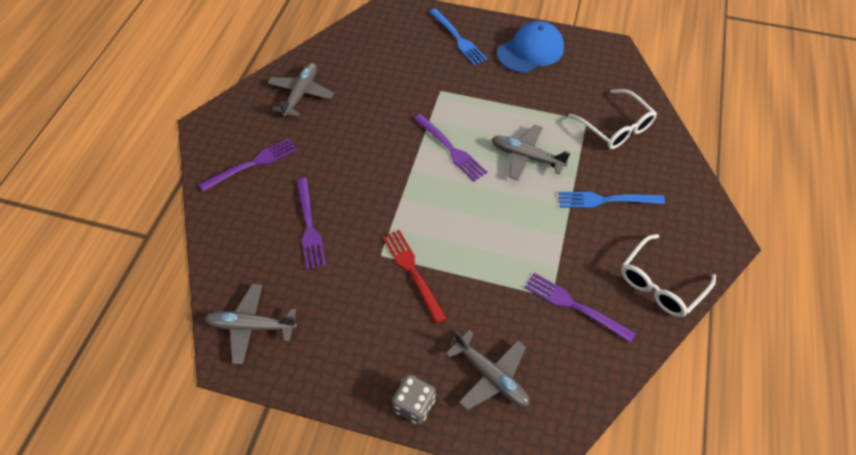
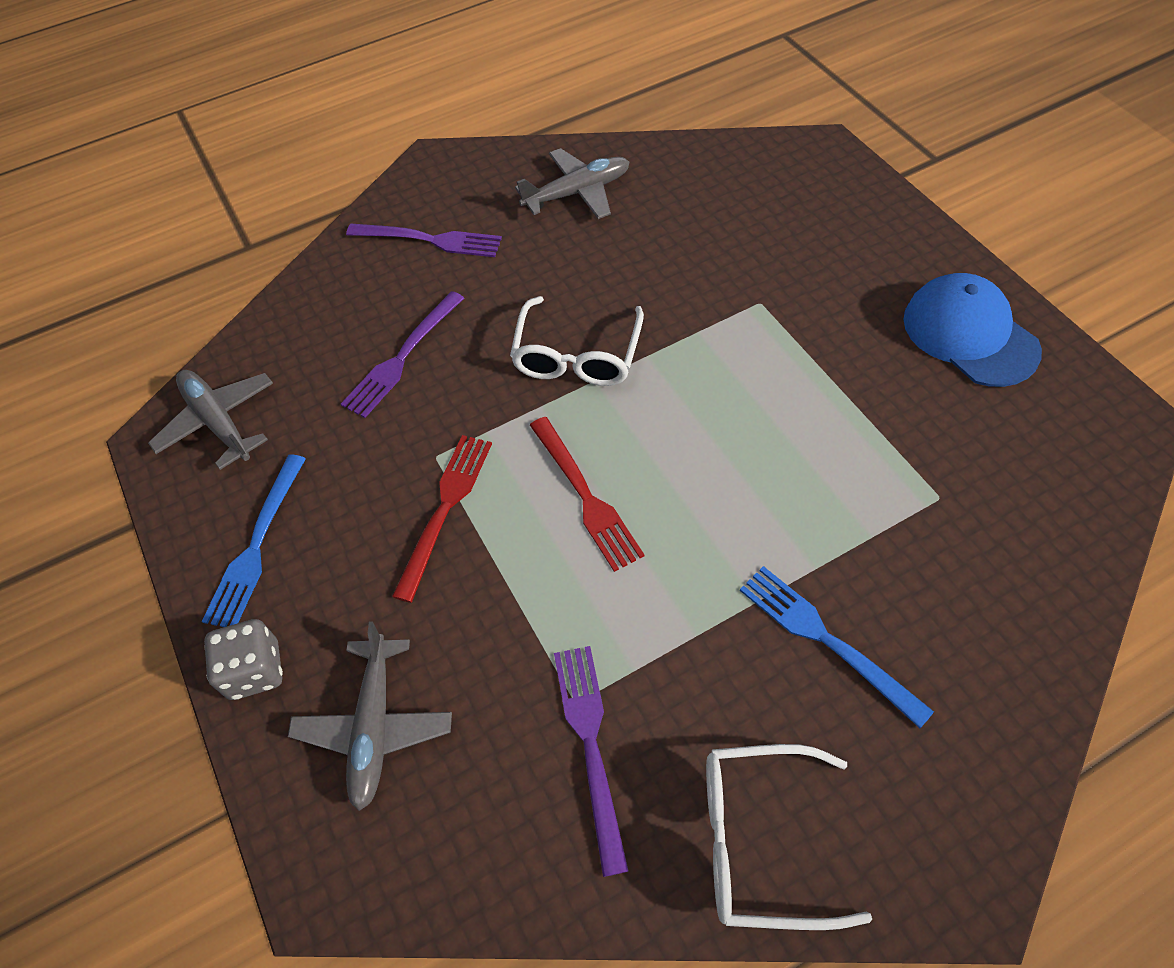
camera: 50 degrees right, 0 degrees up
purple fork [414,114,487,182] -> none
blue fork [429,9,488,66] -> blue fork moved to [202,455,306,627]
grey plane [492,125,571,180] -> none
blue cap [497,21,564,73] -> blue cap turned 135 degrees counterclockwise [903,273,1042,387]
white glasses [568,89,657,149] -> white glasses moved to [510,296,644,386]
none -> red fork [530,417,645,572]

